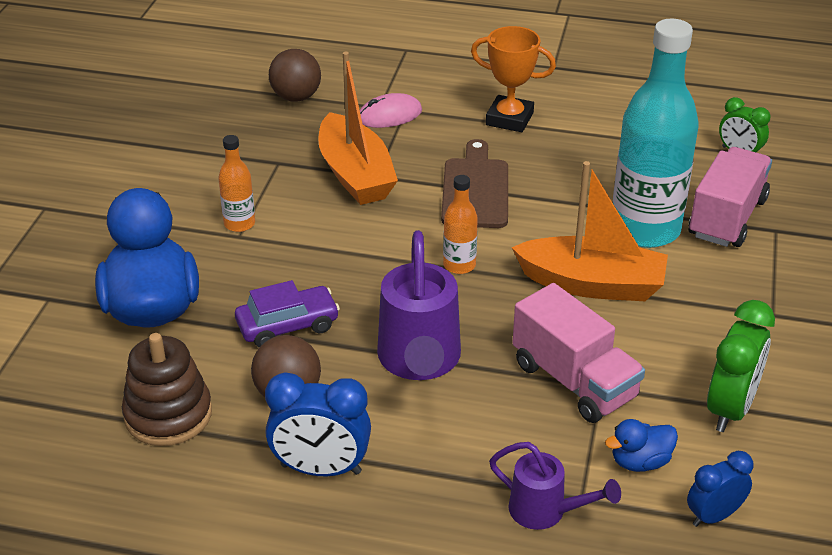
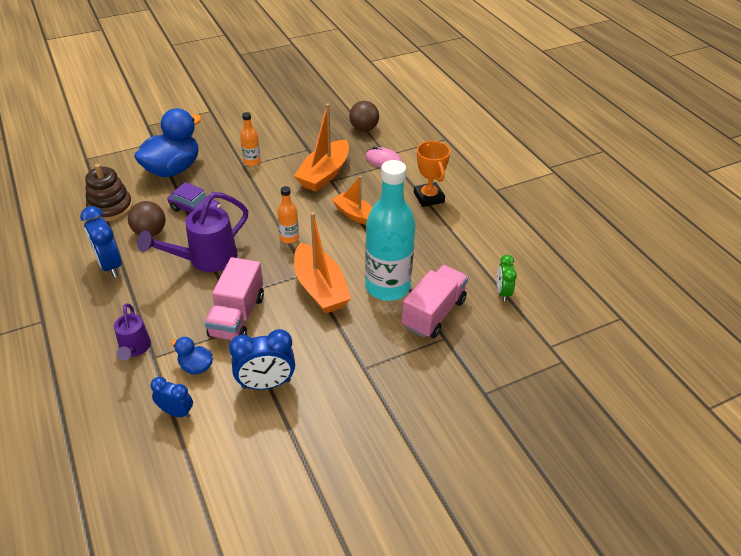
camera: 50 degrees right, 5 degrees up
brown cutting board [441,139,508,228] -> orange boat [332,176,373,225]
pink truck [688,147,772,247] -> pink truck turned 45 degrees counterclockwise [402,265,468,338]
green clock [707,300,775,432] -> blue clock [229,329,295,390]

